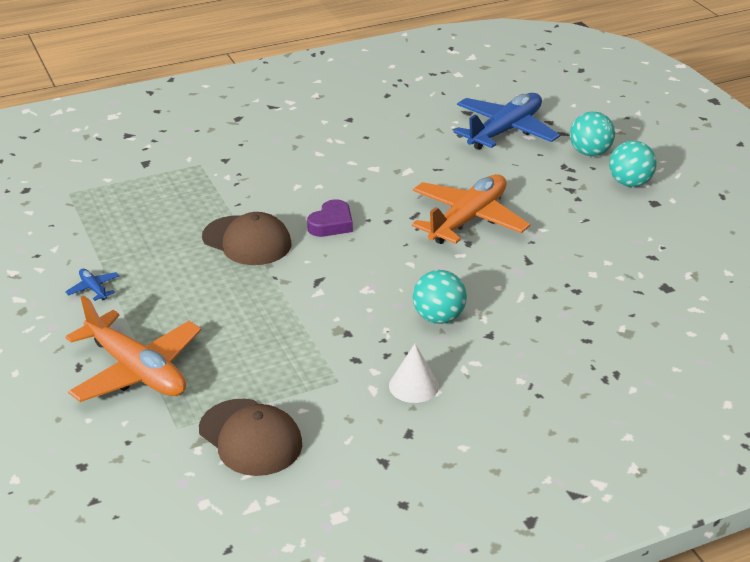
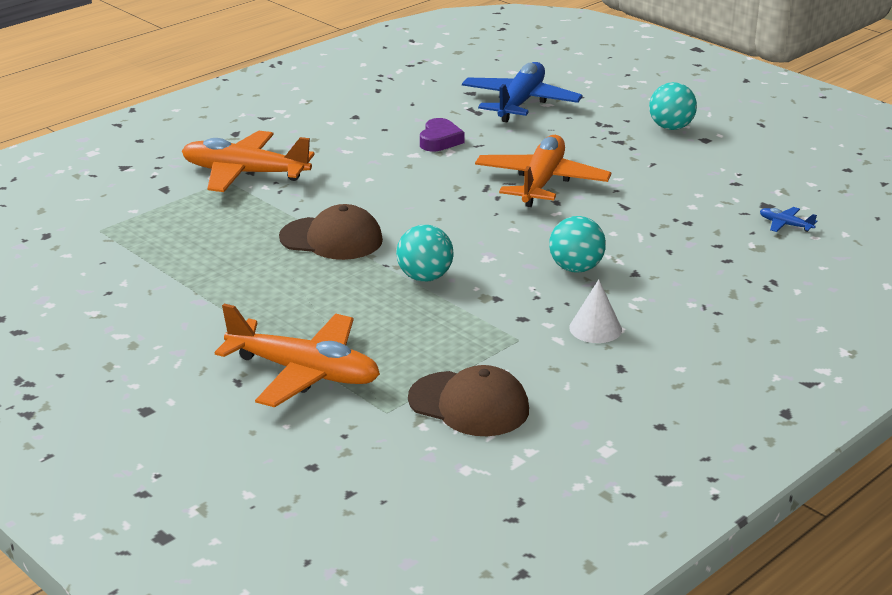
camera: 20 degrees left, 5 degrees down
blue plane [65,269,119,301] -> blue plane moved to [760,207,817,232]
purple heart [307,199,353,237] -> purple heart moved to [420,118,465,152]
turquoise ball [570,111,615,156] -> turquoise ball moved to [396,225,454,282]
none -> orange plane [182,131,315,192]

